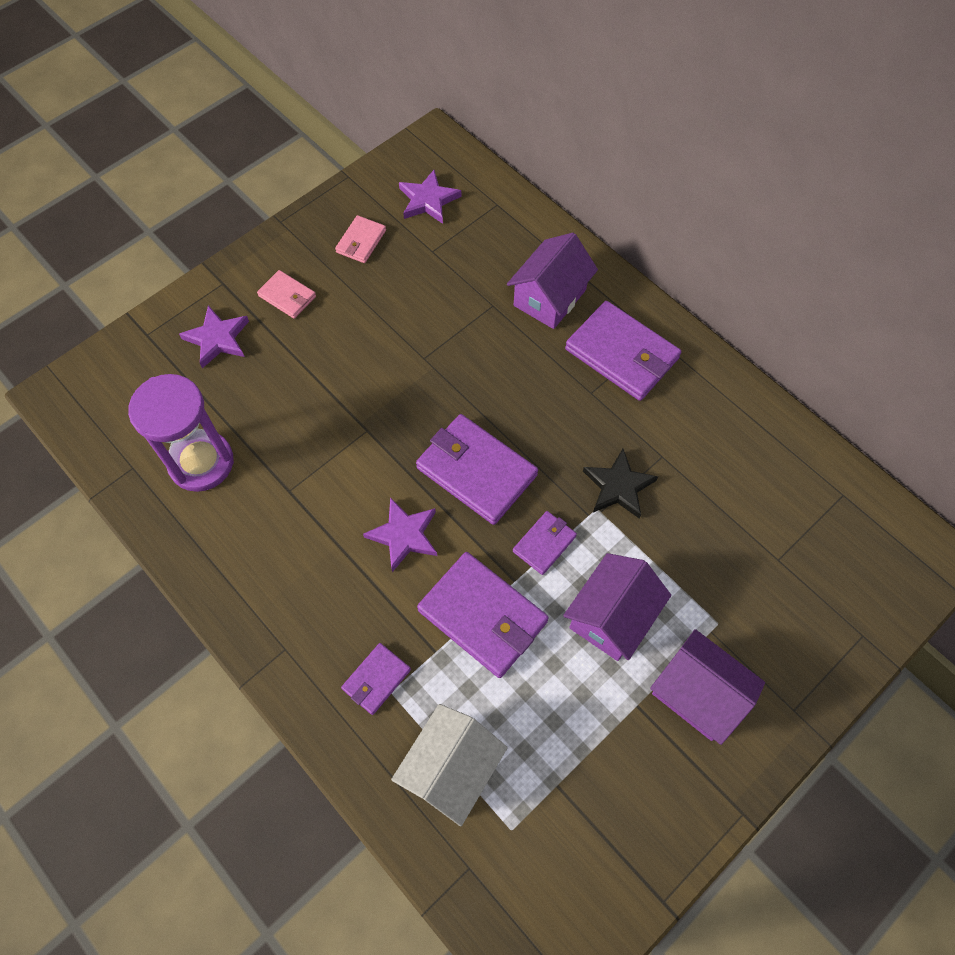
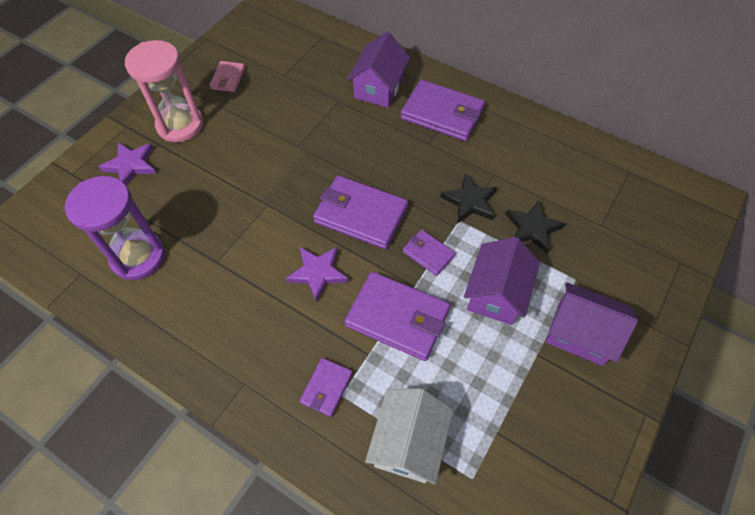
camera: 15 degrees left, 5 degrees down
pink wallet [257,270,316,319] -> pink hourglass [125,40,204,142]
purple star [399,170,461,224] -> none
purple wallet [513,511,577,575] -> purple wallet turned 75 degrees counterclockwise [403,230,456,276]
none -> black star [505,200,566,254]

